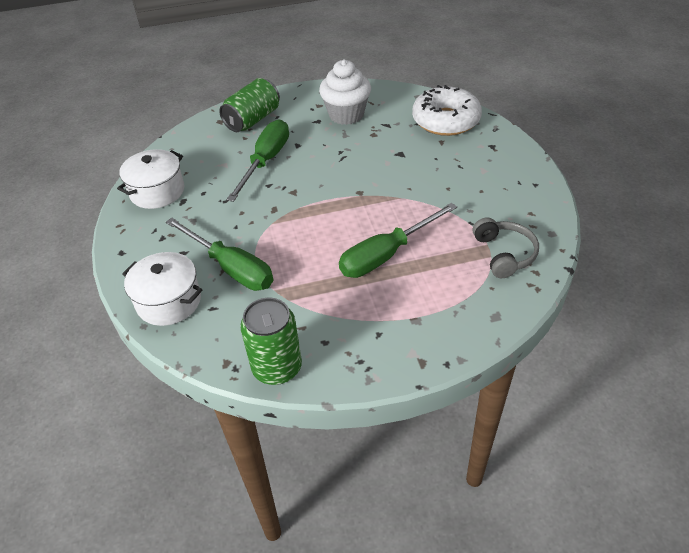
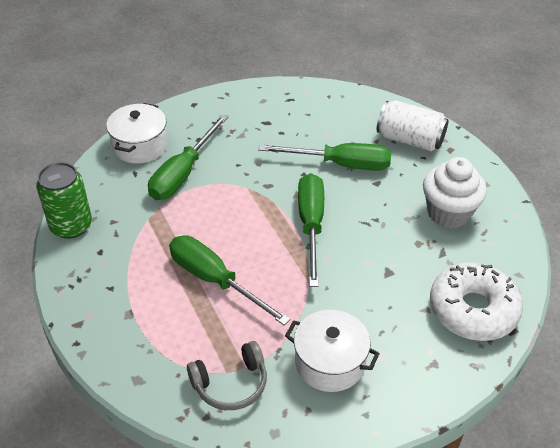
camera: 75 degrees right, 0 degrees up
white pot [117,149,184,209] -> white pot moved to [285,310,380,392]
green can [219,78,280,132] -> white can [377,100,449,151]
none -> green screwdriver [298,173,324,287]

